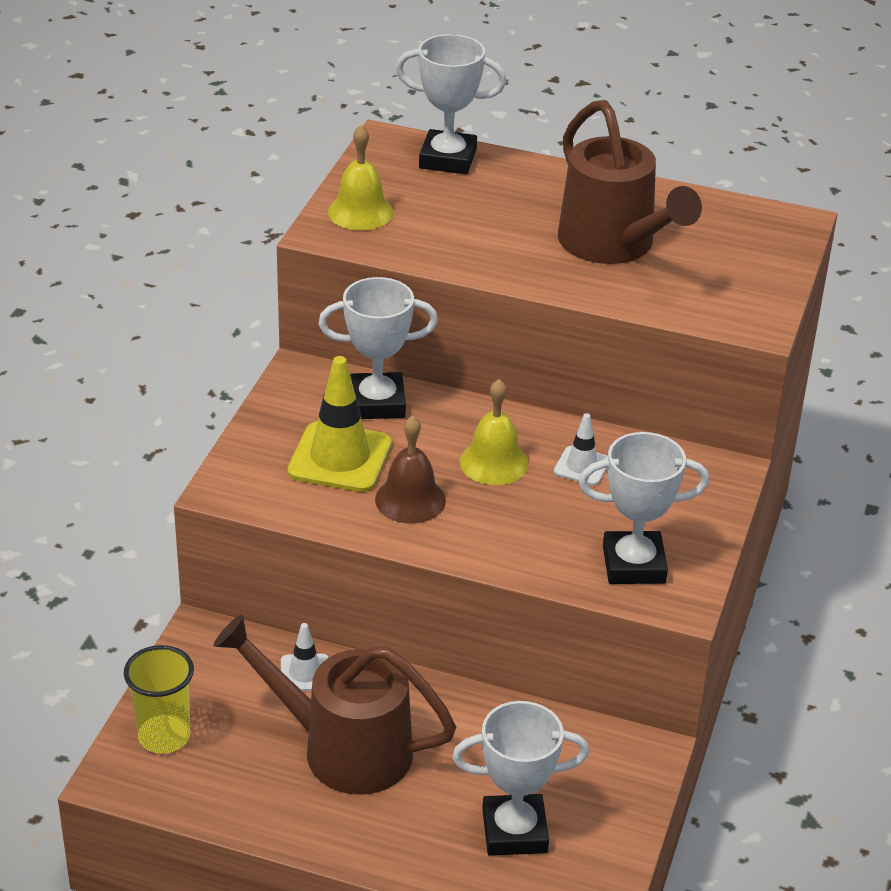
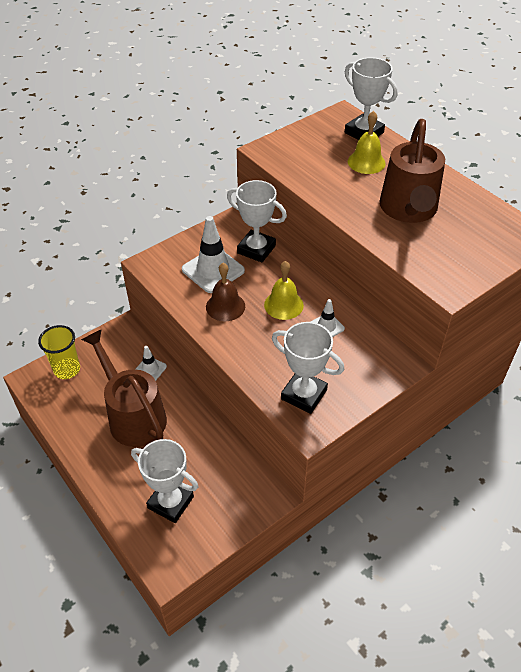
camera: 35 degrees right, 10 degrees up
yellow traffic cone [287,356,392,492] -> white traffic cone [182,216,245,293]
yellow bell [328,125,394,231] -> yellow bell moved to [348,111,386,174]

